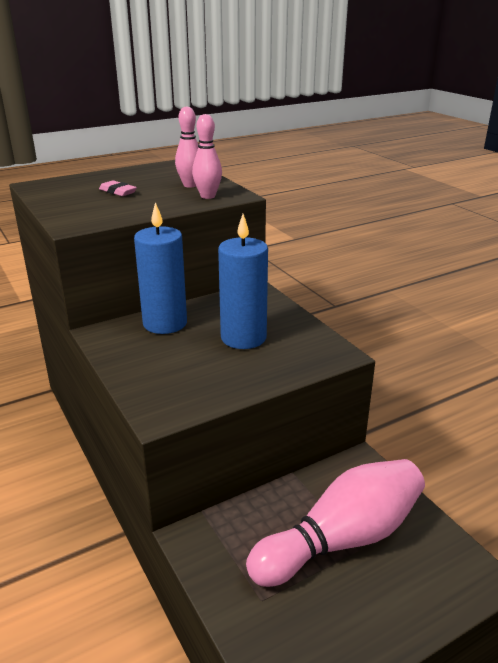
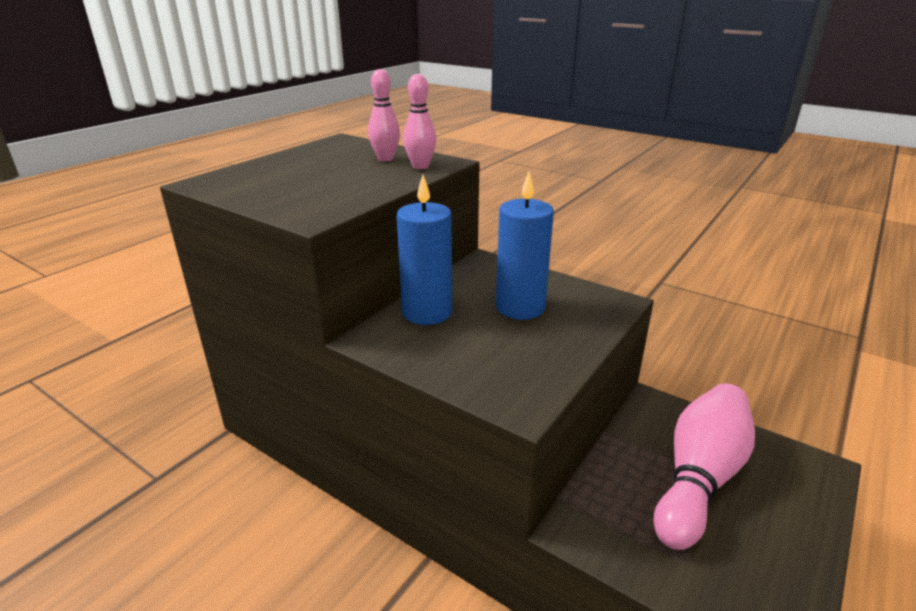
camera: 25 degrees left, 0 degrees up
pink eraser [99,180,137,196] -> none

